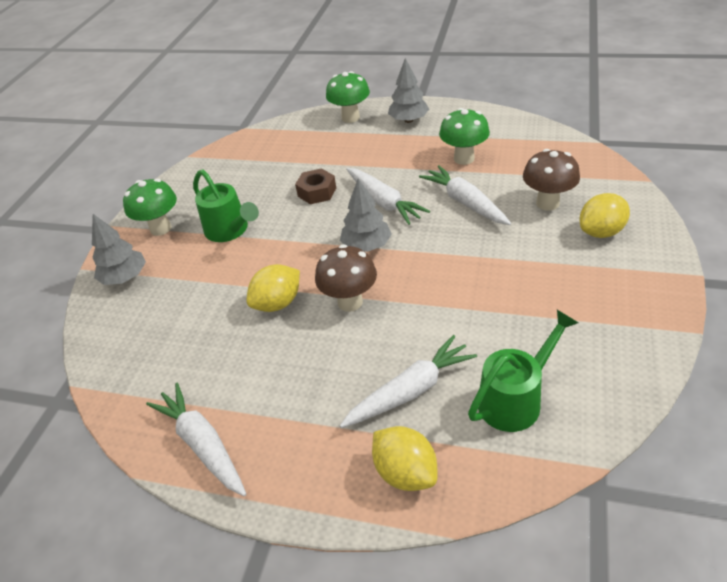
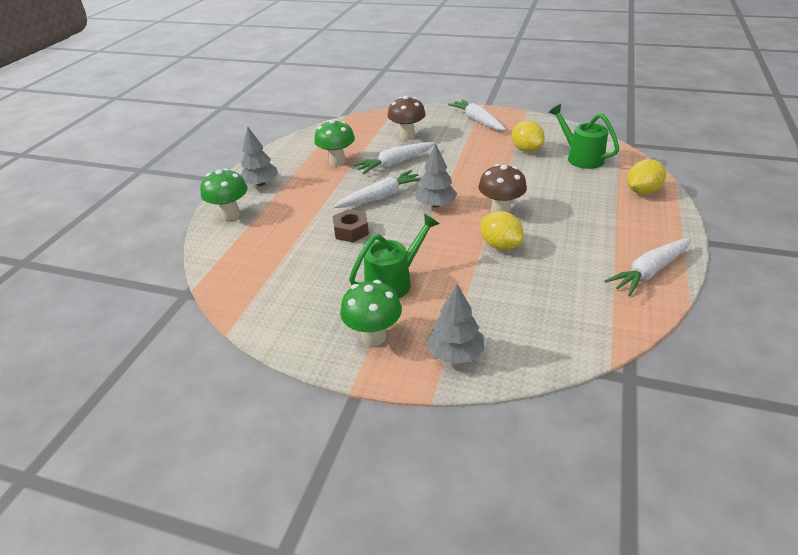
camera: 90 degrees left, 5 degrees down
white carrot [340,335,477,428] -> white carrot moved to [447,99,506,130]
yellow lemon [580,193,630,238] -> yellow lemon moved to [512,121,545,152]

